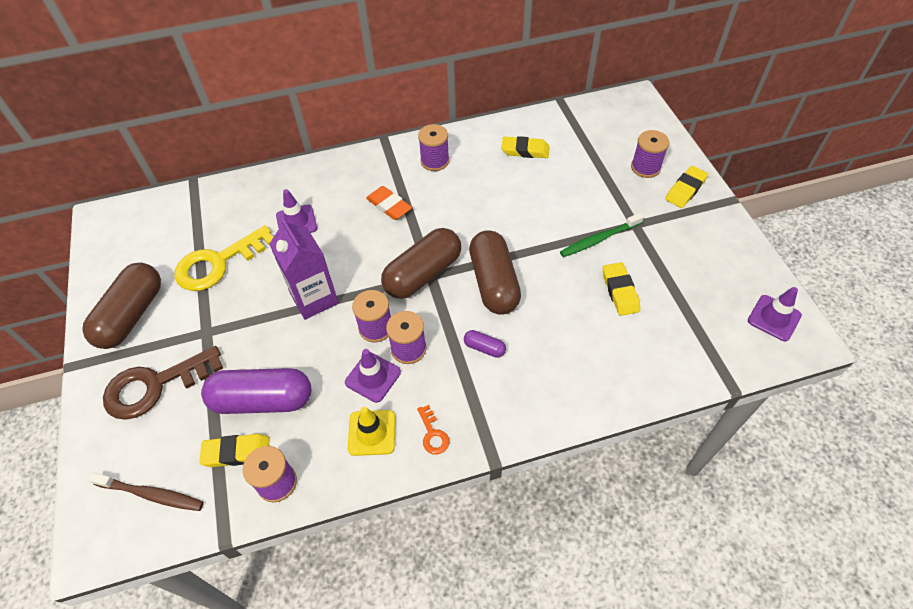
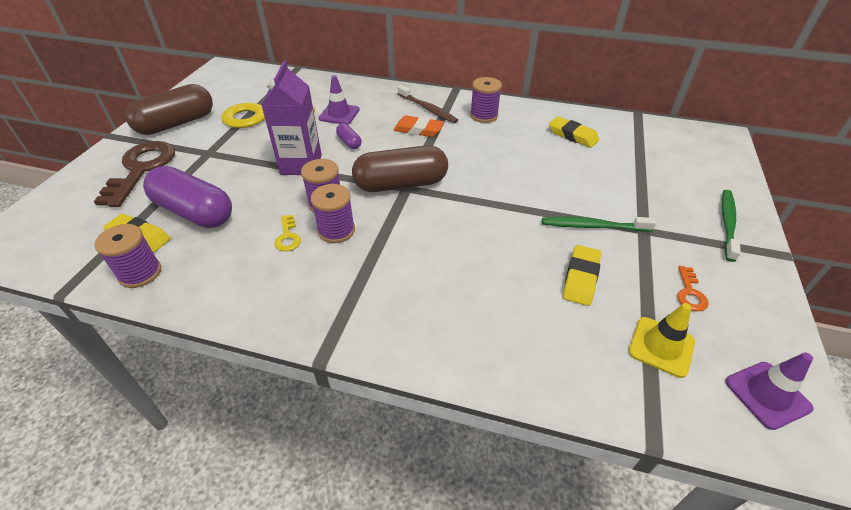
camera: 30 degrees right, 10 degrees down
brown toothbrush [88,472,204,511] -> brown toothbrush moved to [397,85,458,123]
brown key [103,346,223,420] -> brown key turned 90 degrees clockwise [94,141,175,207]
purple traffic cone [345,349,401,403] -> yellow key [275,215,301,251]
yellow traffic cone [348,407,395,456] -> yellow traffic cone moved to [628,303,695,378]
orange eraser [366,186,412,220] -> orange eraser turned 60 degrees counterclockwise [393,115,444,137]
orange key [417,405,449,455] -> orange key moved to [677,266,709,311]
purple capsule [464,330,506,358] -> purple capsule moved to [336,123,361,149]
brown capsule [469,230,521,315] -> none
purple spool [631,130,669,178] -> none
yellow eraser [665,166,708,208] -> green toothbrush [722,190,741,262]

